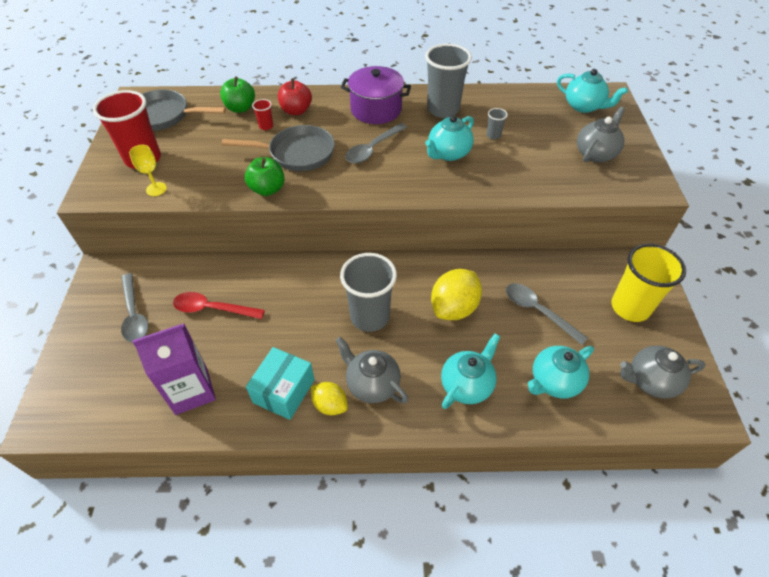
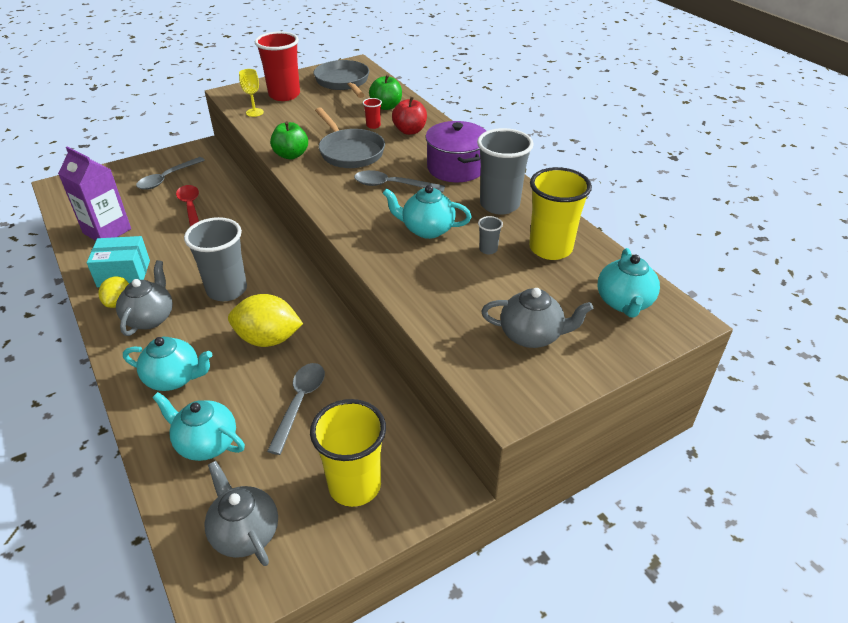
camera: 60 degrees right, 10 degrees down
none -> yellow cup [529,167,592,260]

